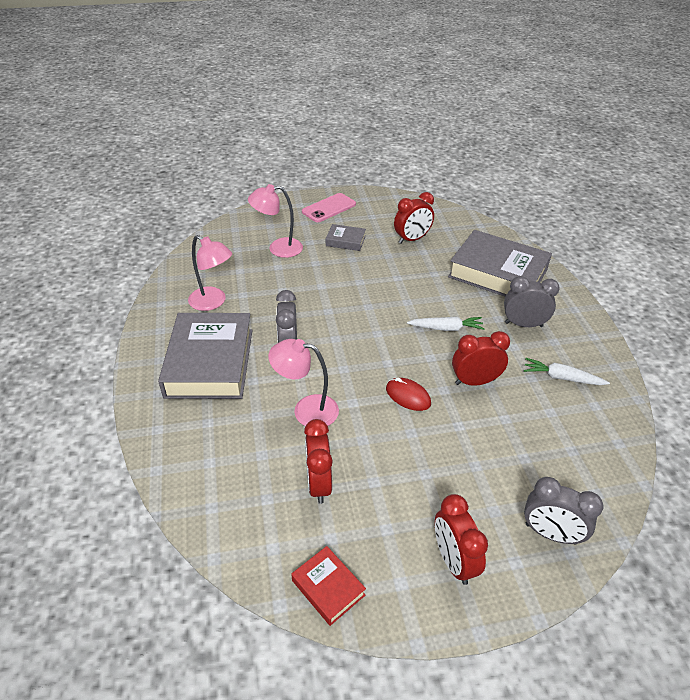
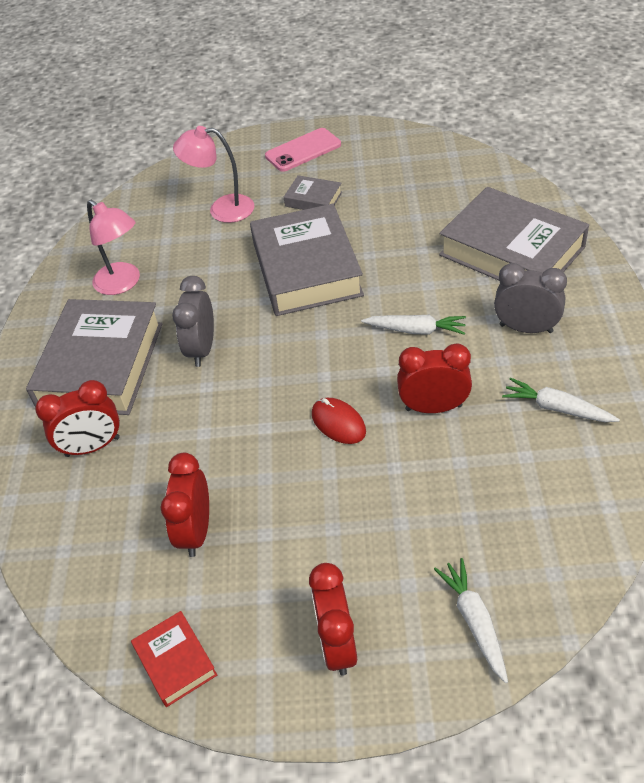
camera: 15 degrees right, 5 degrees up
pink lamp [268,339,339,426] -> none
red clock [394,192,434,244] -> red clock moved to [35,380,120,457]
grey clock [524,477,603,545] -> white carrot [434,558,508,683]
none -> grey book [250,204,364,316]

